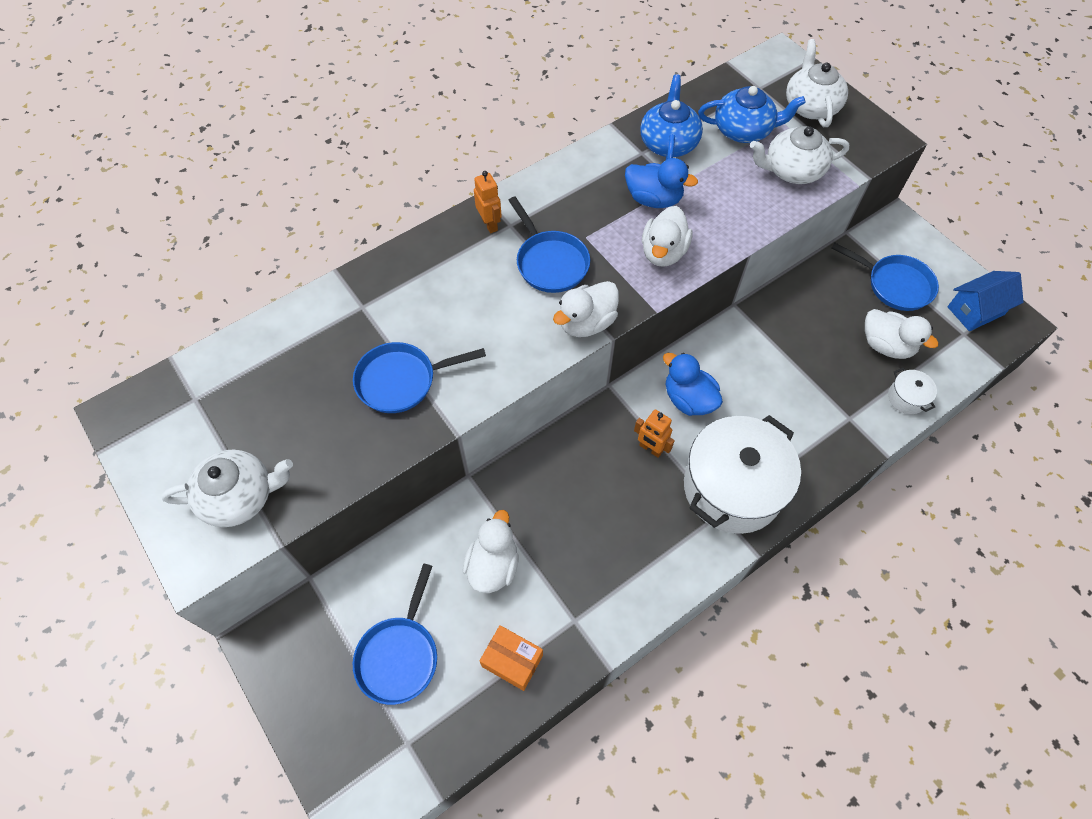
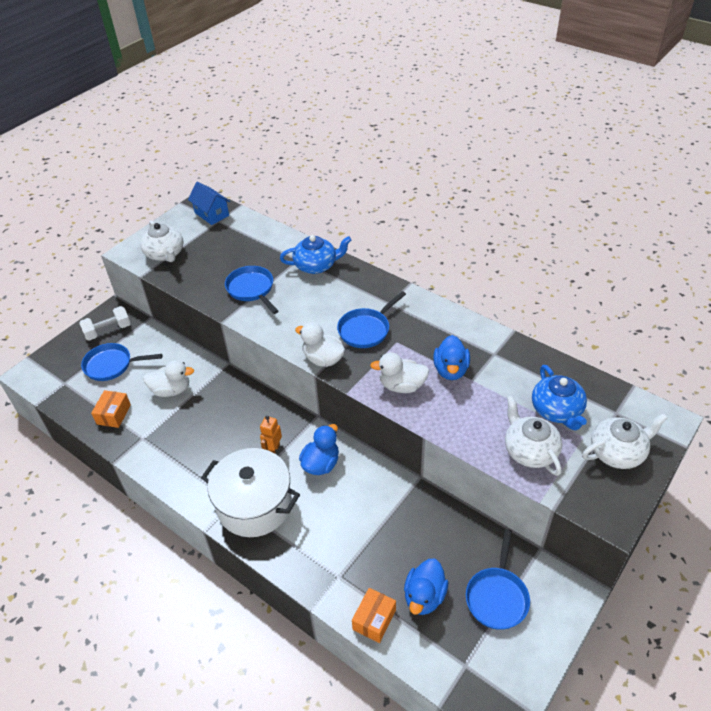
camera: 75 degrees right, 15 degrees down
orange robot [474,171,502,233] -> none
blue teapot [640,74,703,160] -> blue teapot moved to [280,235,351,274]
white duck [865,309,939,359] -> blue duck [404,559,448,615]
white pot [888,368,937,414] -> orange box [352,588,396,643]
blue house [947,271,1024,331] -> blue house moved to [188,182,230,225]
none -> white dumbbell [79,306,131,341]

